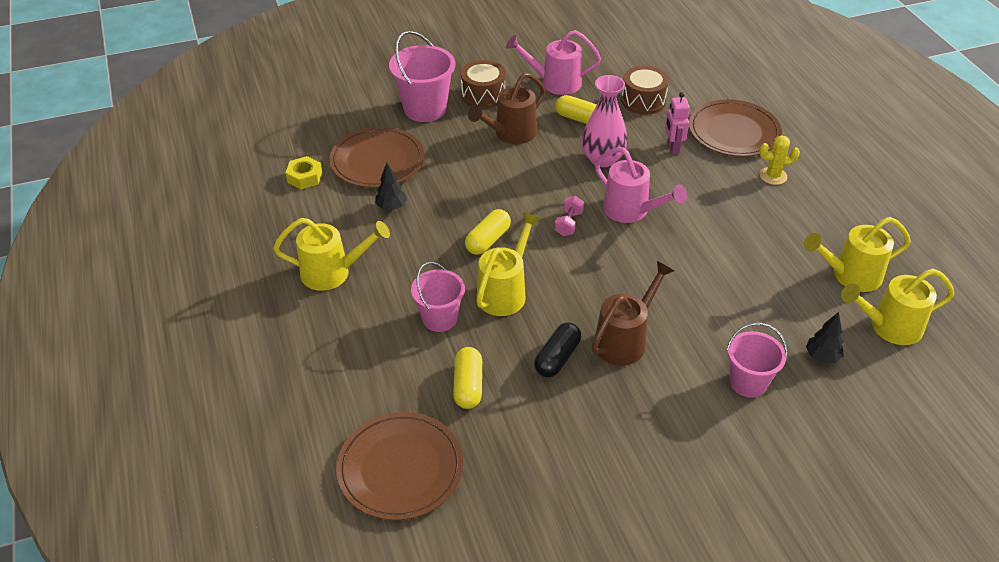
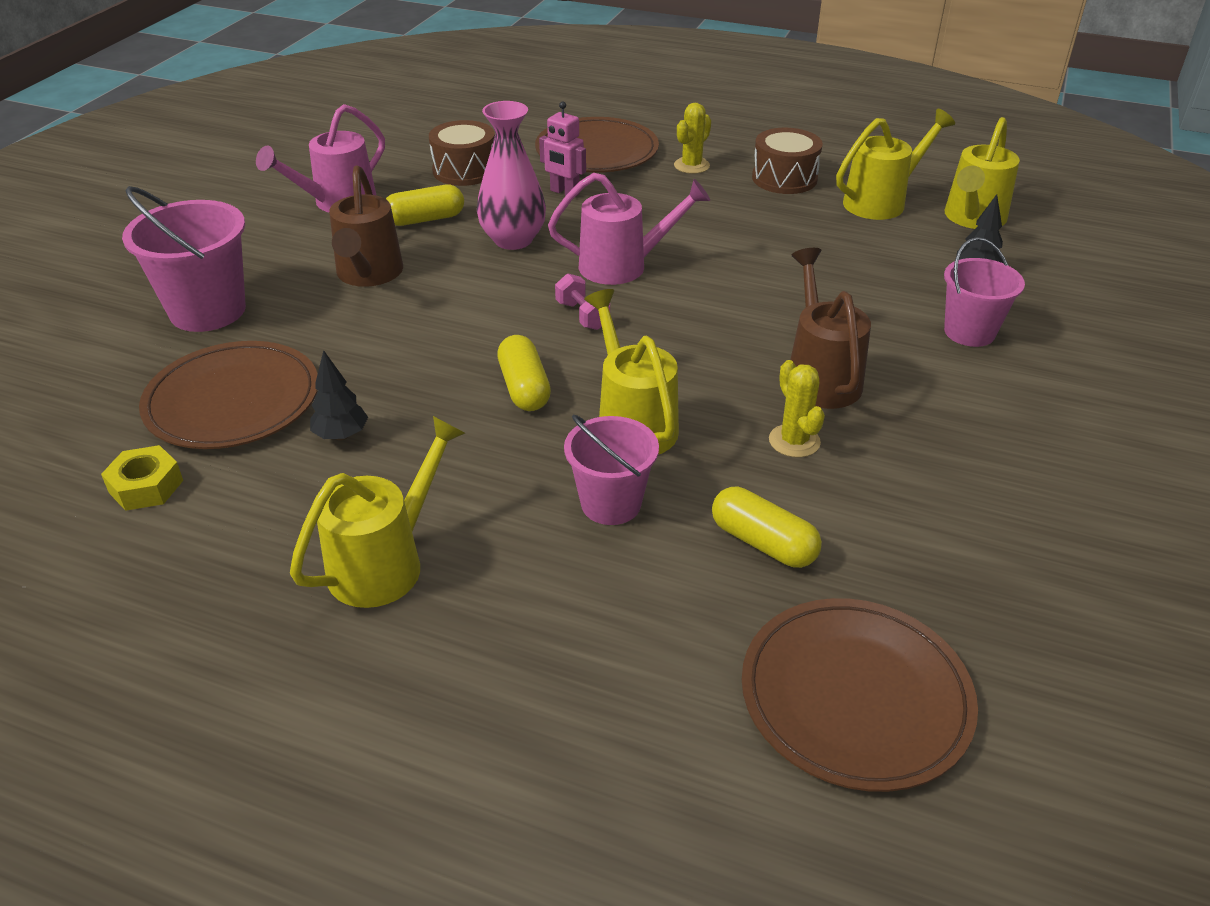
camera: 50 degrees left, 5 degrees down
brown drum [461,60,506,109] -> brown drum moved to [752,128,823,194]
black capsule [534,322,581,377] -> yellow cactus [769,360,825,458]
yellow watering can [804,217,911,292] -> yellow watering can turned 150 degrees counterclockwise [836,109,955,220]

